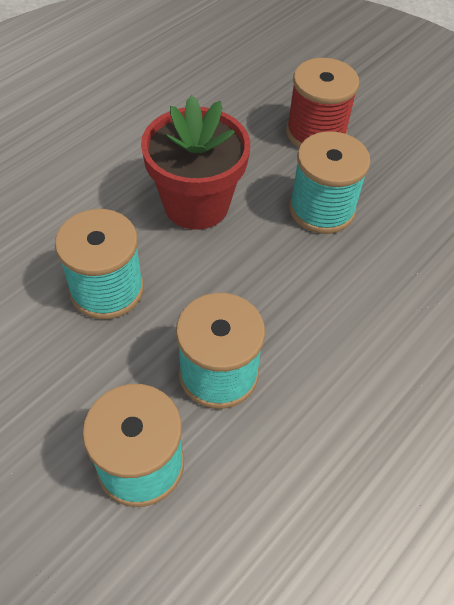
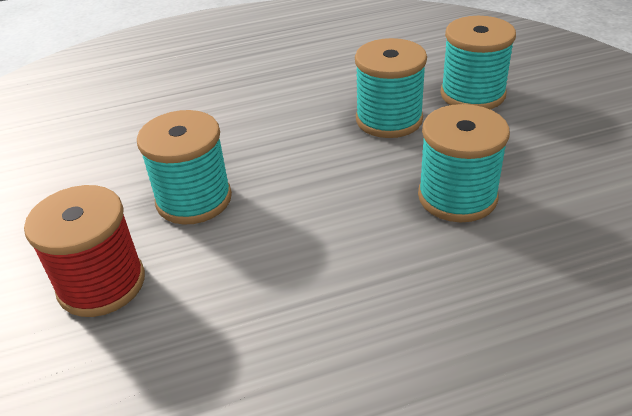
camera: 145 degrees left, 15 degrees down
red flower pot [141,95,250,230] -> none

